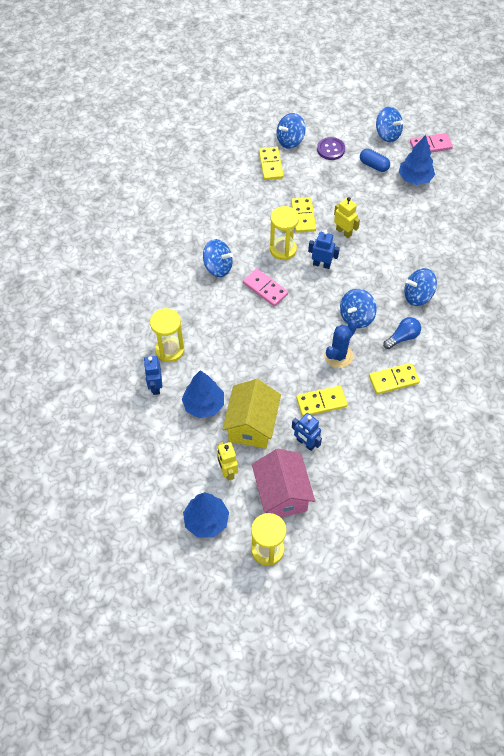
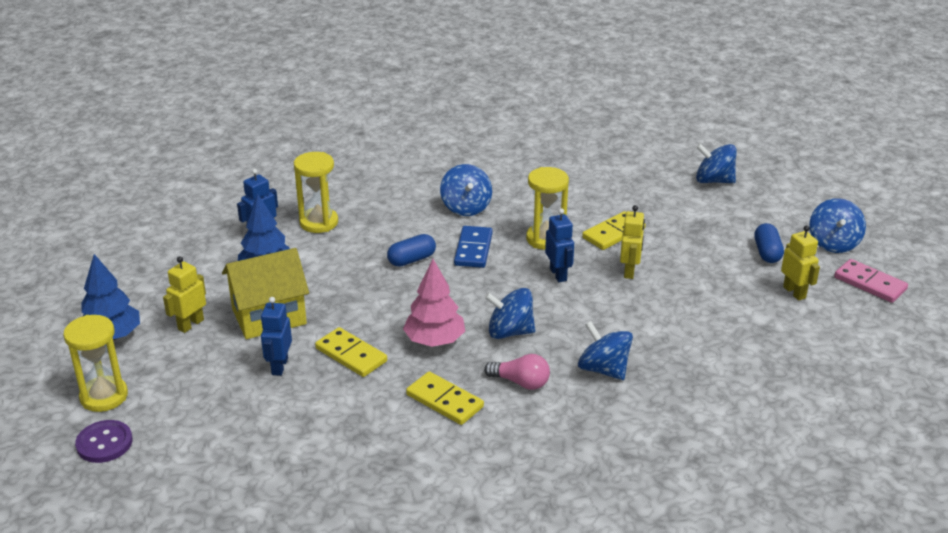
camera: 55 degrees right, 25 degrees down
pink domino [243,268,288,307] -> blue domino [454,226,493,268]
pink house [252,449,315,517] -> none
yellow domino [259,147,284,180] -> none
purple button [317,137,345,160] -> purple button moved to [75,420,133,463]
blue cactus [324,320,357,368] -> pink tree [403,259,465,347]
blue light bulb [383,317,421,349] -> pink light bulb [484,354,550,390]
blue tree [399,135,435,185] -> yellow robot [781,226,820,301]
none -> blue capsule [387,234,436,267]

